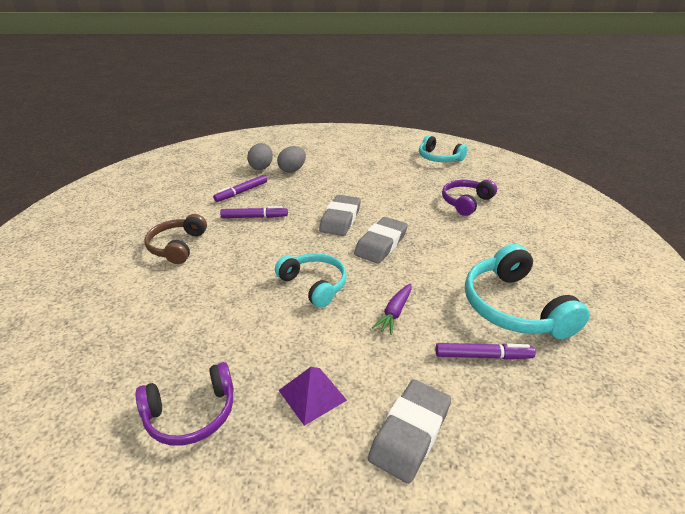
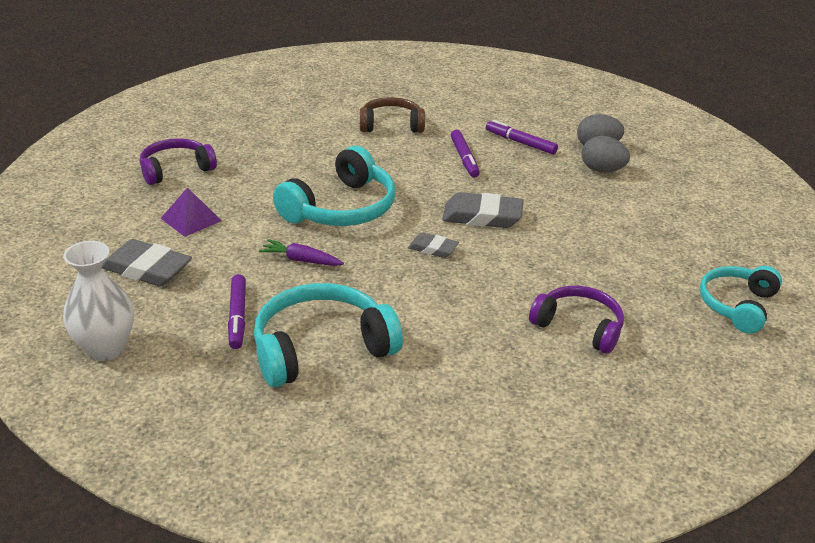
camera: 80 degrees right, 0 degrees up
purple headphones [136,362,234,445] -> purple headphones turned 90 degrees clockwise [140,138,217,185]
turquoise headphones [275,253,347,308] -> turquoise headphones [273,146,395,226], size x1.51
grey eraser [354,217,408,264] -> grey eraser [408,233,459,258], size x0.57
none -> white vase [63,241,134,361]

